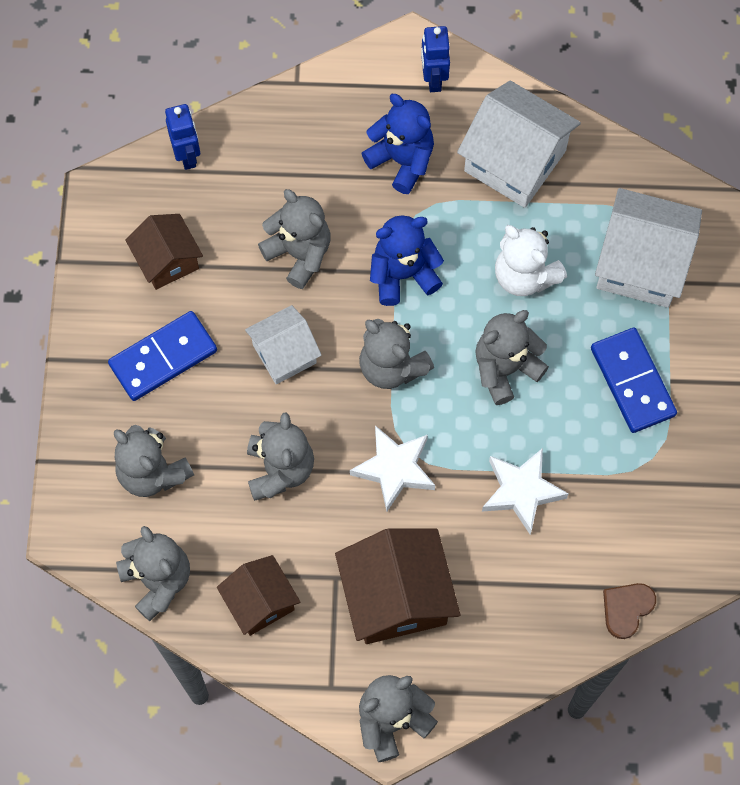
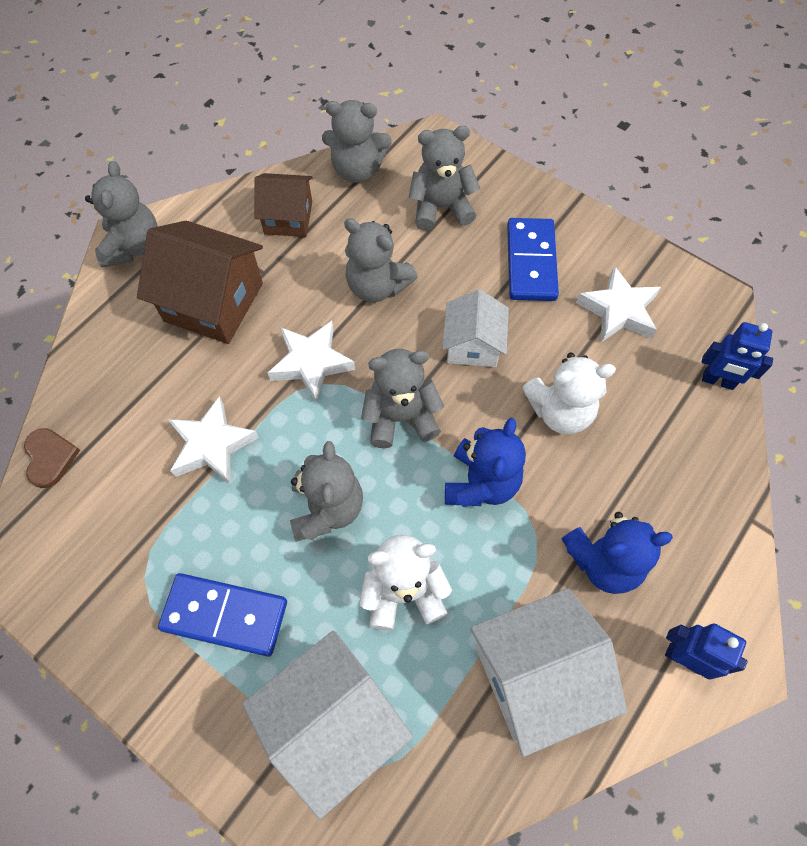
camera: 125 degrees right, 5 degrees down
brown house [125,214,203,290] -> white star [576,266,661,343]
grey teddy bear [258,189,331,289] -> white teddy bear [522,352,616,434]

